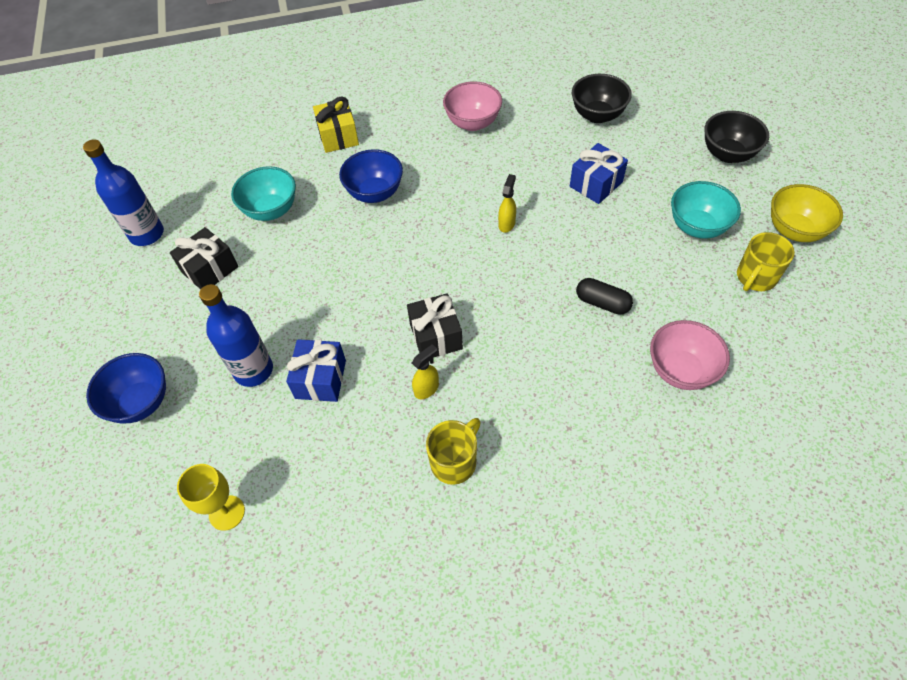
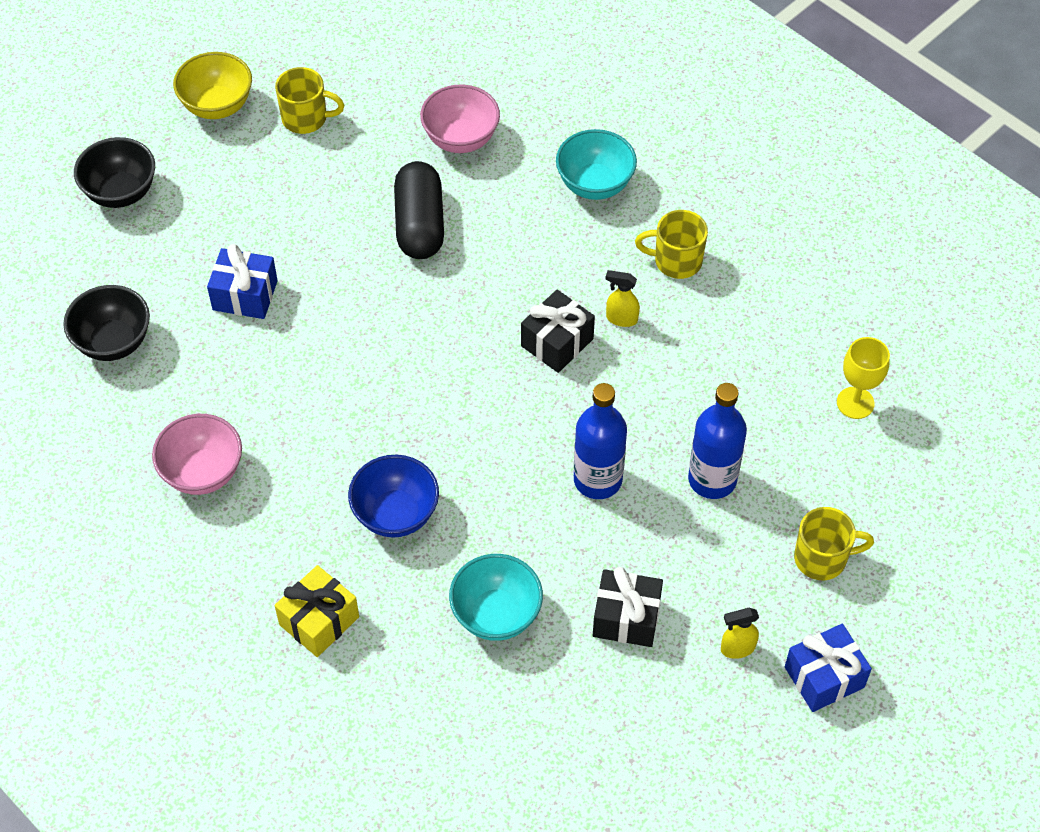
camera: 125 degrees left, 0 degrees up
blue bottle [83,139,164,246] -> blue bottle moved to [574,383,627,499]
blue bowl [86,353,166,423] -> yellow mug [794,507,874,580]
blue gift [286,339,346,402] -> blue gift moved to [785,624,872,712]
yellow spray bottle [498,174,516,233] -> yellow spray bottle moved to [721,608,759,659]
black capsule [576,278,633,315] -> black capsule [394,161,444,259], size x1.66
turquoise bowl [671,181,741,239] -> turquoise bowl moved to [556,129,637,200]

